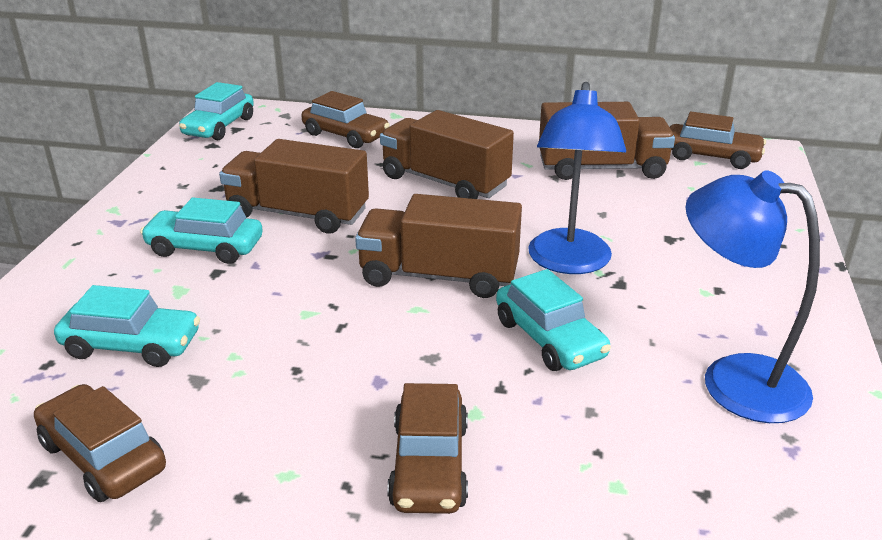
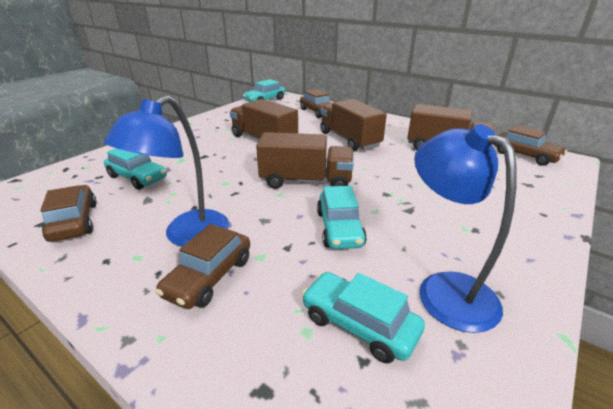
camera: 25 degrees right, 0 degrees up
turquoise car [140,197,263,264] -> turquoise car moved to [302,272,425,364]
brown truck [355,194,522,298] -> brown truck turned 150 degrees clockwise [256,132,354,189]
blue lamp [528,82,626,274] -> blue lamp moved to [104,95,229,247]

